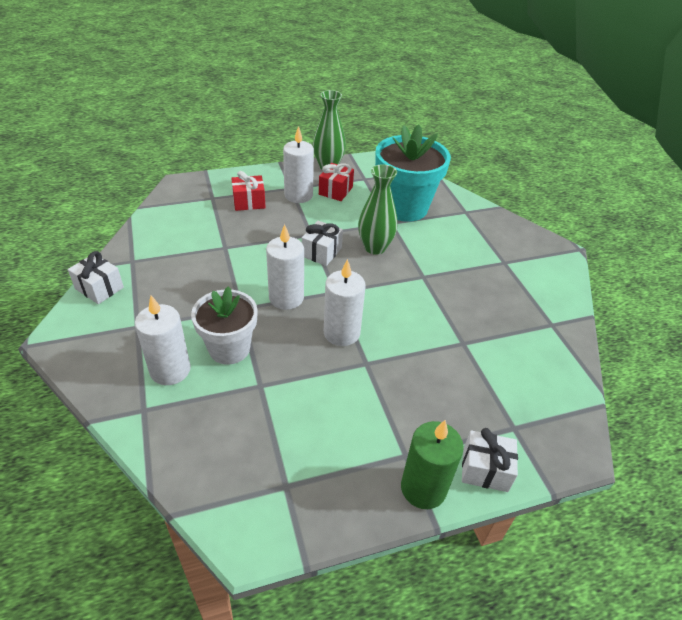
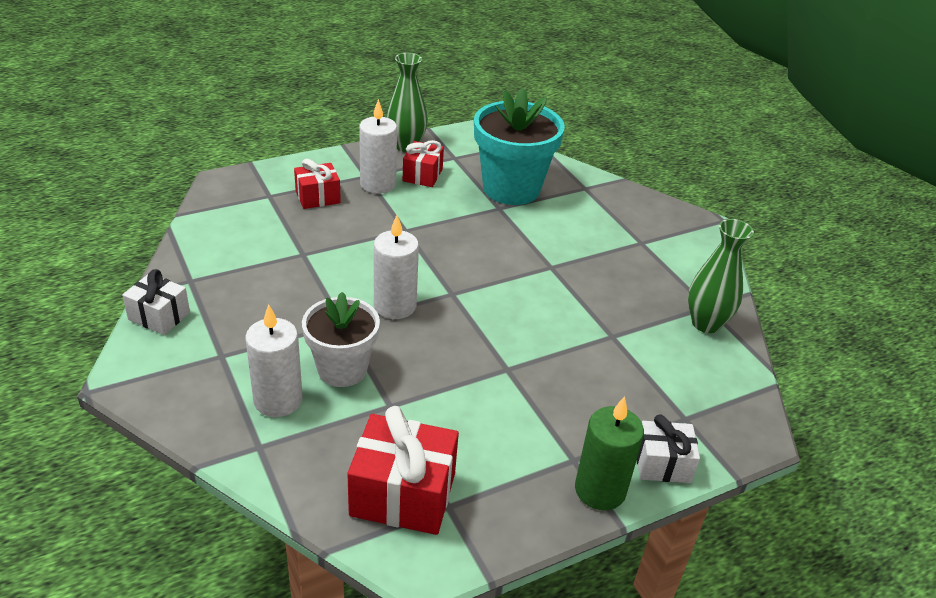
camera: 10 degrees left, 5 degrees down
white gift [302,221,343,266] -> none
white candle [324,259,366,346] -> none
green vase [358,164,397,255] -> green vase moved to [688,219,754,333]
none -> red gift [347,406,459,535]

